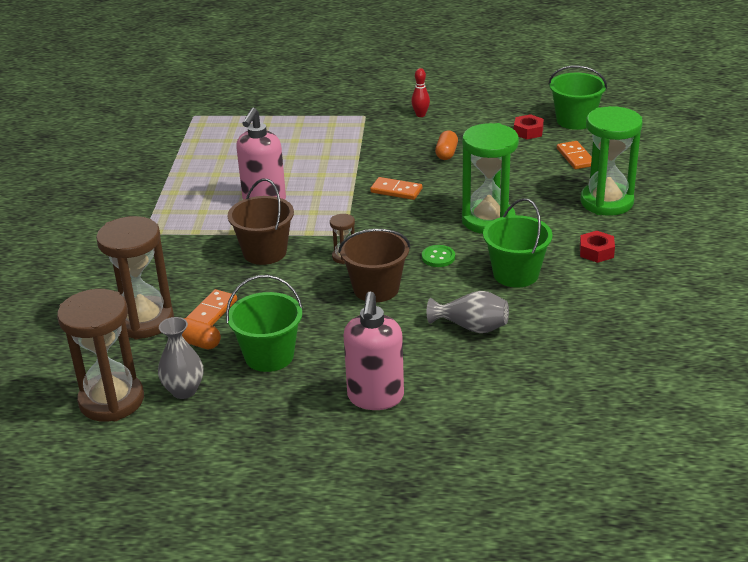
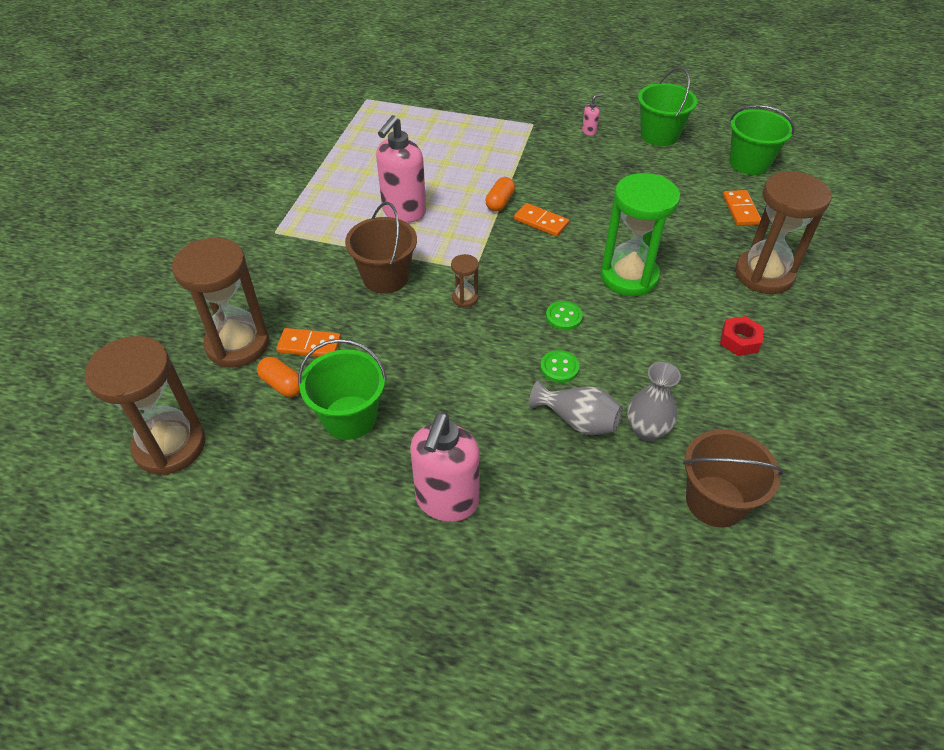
camera: 10 degrees right, 15 degrees up
grey vase [158,317,203,399] -> grey vase moved to [627,362,681,441]
orange domino [186,289,237,326] -> orange domino turned 60 degrees clockwise [276,328,341,357]
brown bucket [338,229,411,302] -> brown bucket moved to [683,429,784,528]
red bowling pin [411,68,430,117] -> pink soap dispenser [582,94,602,136]
orange capsule [435,130,458,160] -> orange capsule moved to [485,177,515,212]
green bucket [483,198,552,288] -> green bucket moved to [638,67,697,146]
red nut [514,114,544,139] -> none
green hourglass [581,106,643,216] -> brown hourglass [735,171,832,294]
none -> green button [540,350,580,383]

